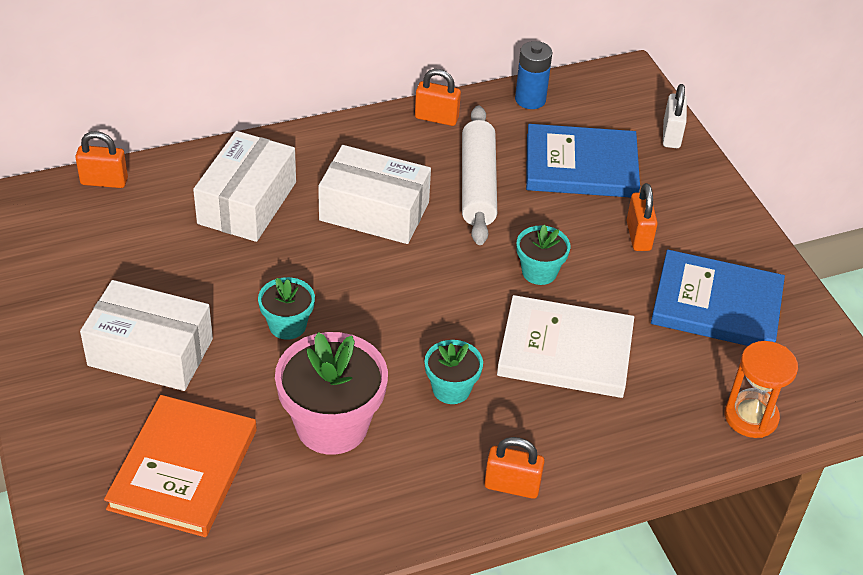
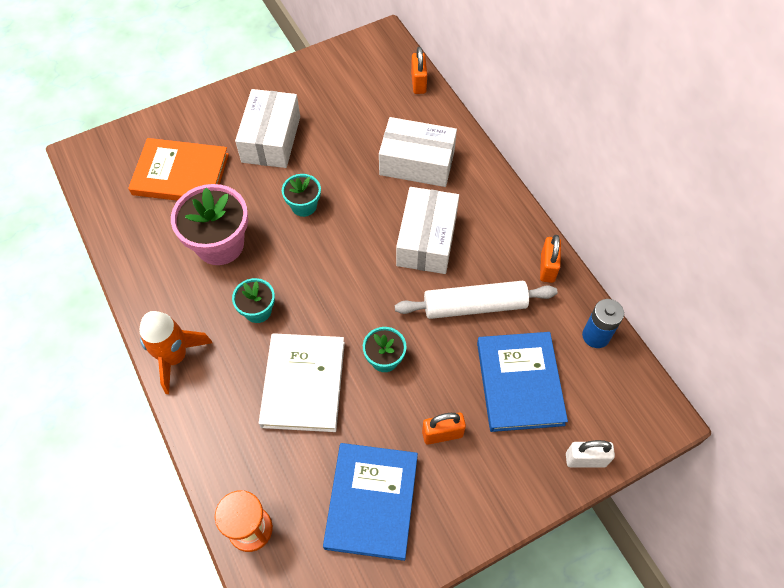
camera: 85 degrees right, 15 degrees up
orange padlock [484,437,545,499] -> orange rocket [139,311,212,394]

